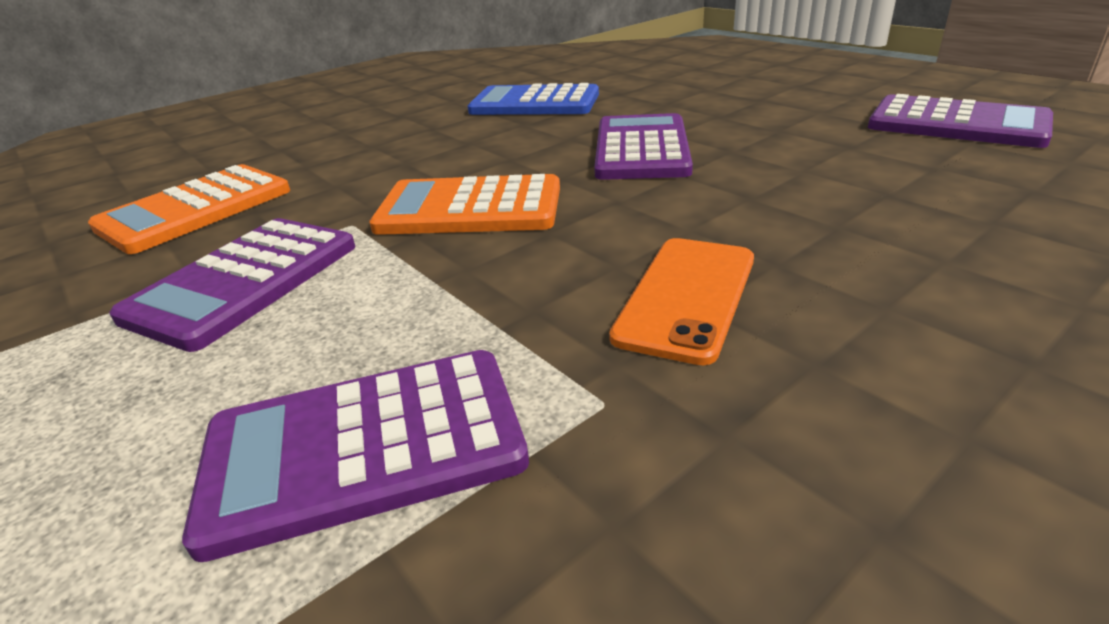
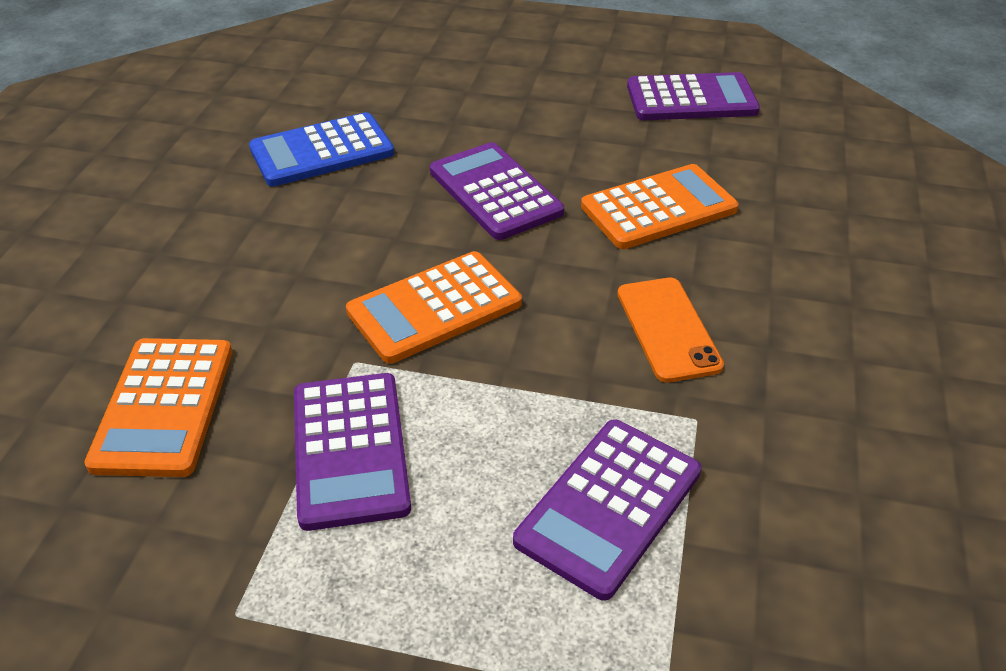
camera: 40 degrees left, 10 degrees up
none -> orange calculator [581,164,739,249]

